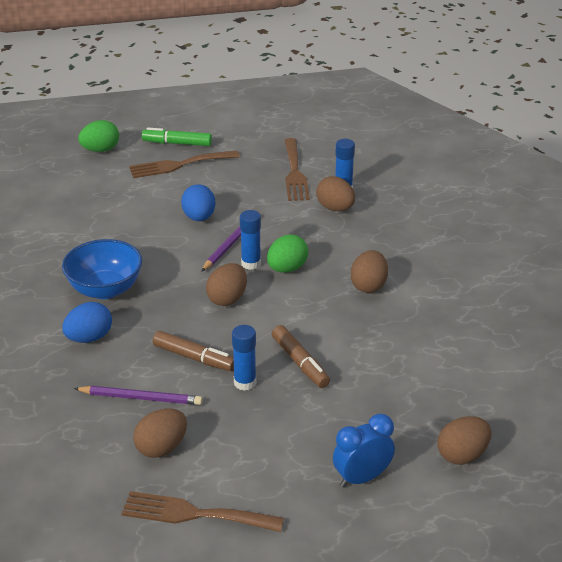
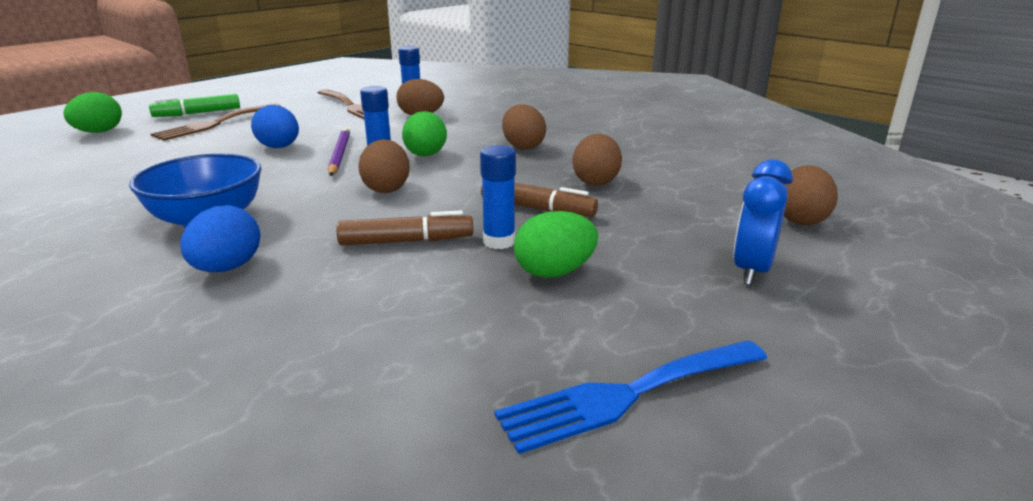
camera: 35 degrees left, 10 degrees down
purple pencil [74,386,202,405] -> none
brown fork [121,491,284,532] -> blue fork [494,340,767,454]
brown egg [133,408,187,458] -> brown egg moved to [572,134,622,186]
none -> green egg [514,211,598,278]

